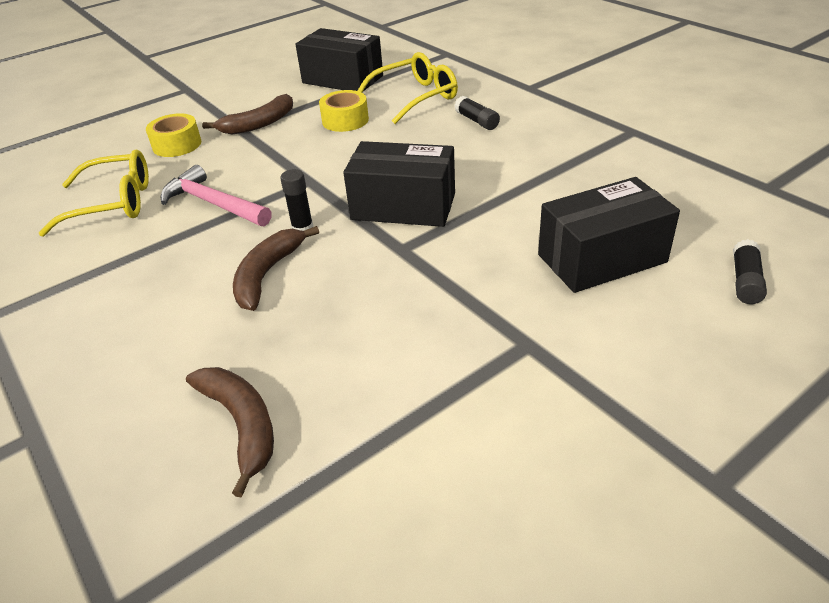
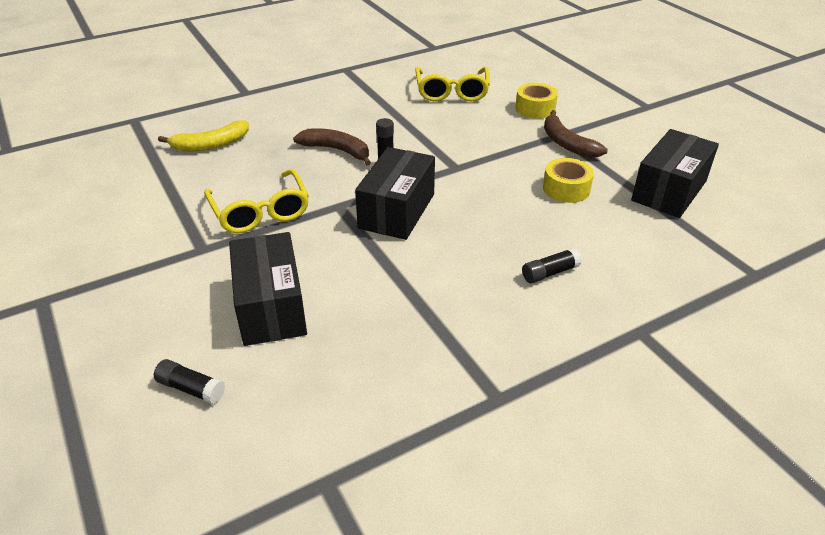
camera: 95 degrees right, 0 degrees up
pink hammer [161,165,272,226] -> none
brown banana [186,367,274,497] -> yellow banana [158,120,249,152]
yellow glasses [358,52,458,124] -> yellow glasses moved to [204,169,309,233]

